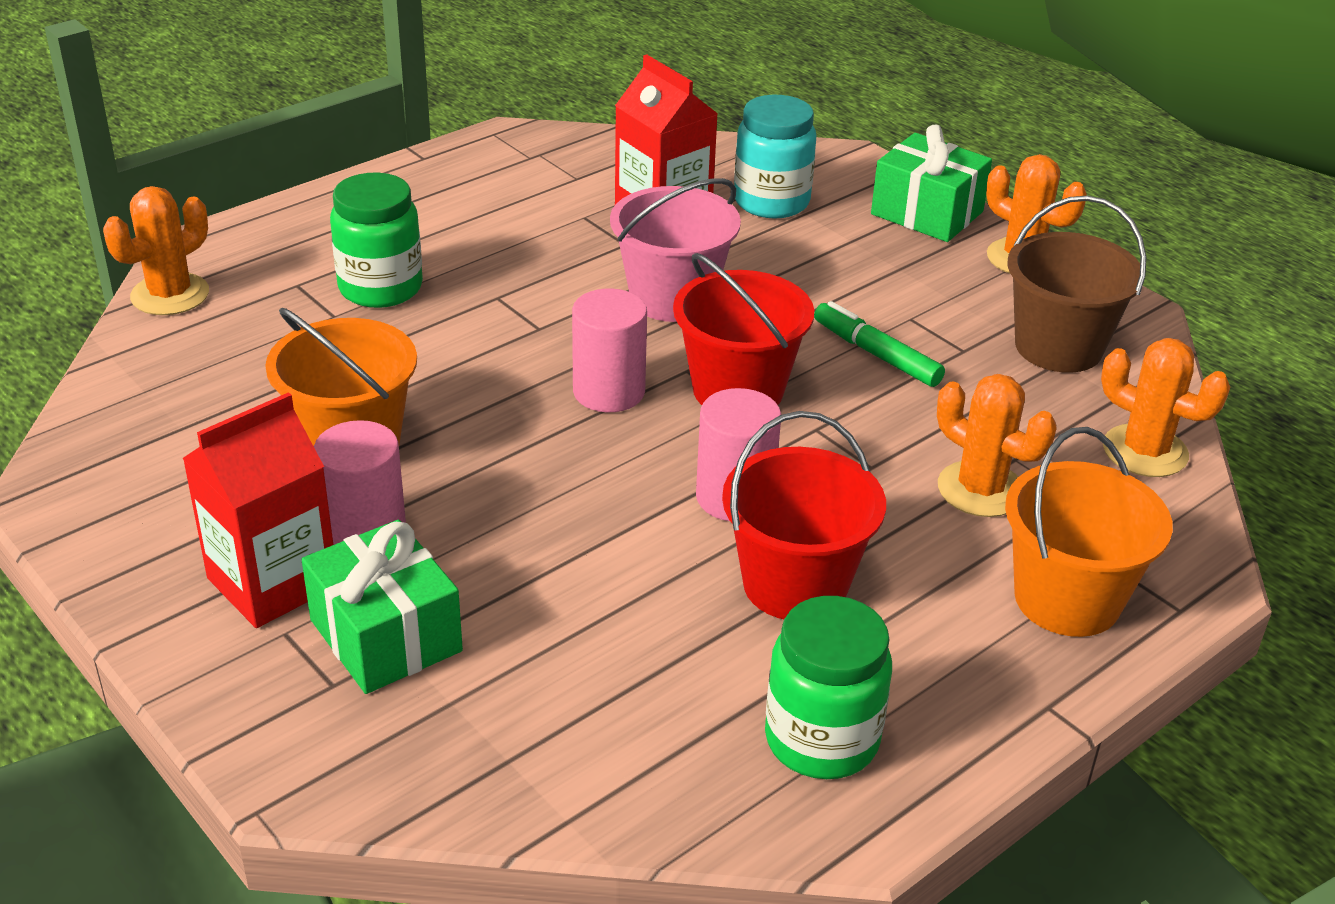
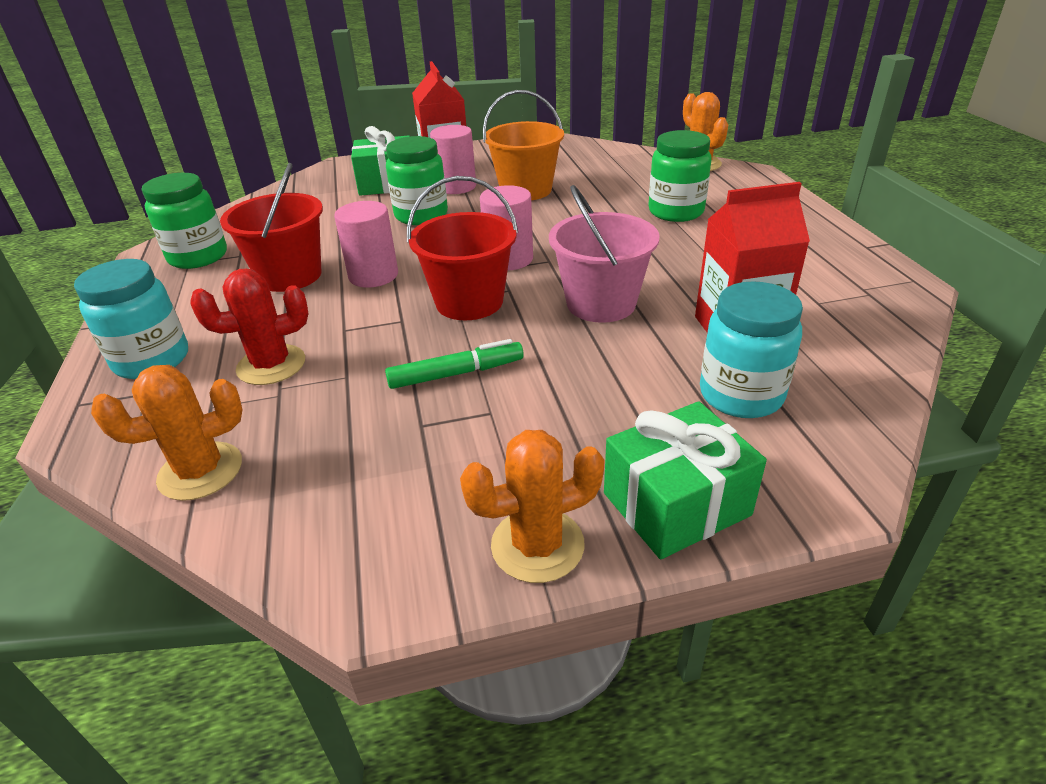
camera: 120 degrees right, 0 degrees up
orange cactus [937,374,1057,517] -> red cactus [190,269,309,385]
orange bucket [1005,427,1173,637] -> turquoise jar [74,259,188,379]
brown bucket [1007,195,1146,373] -> none
none -> green jar [386,136,448,225]

